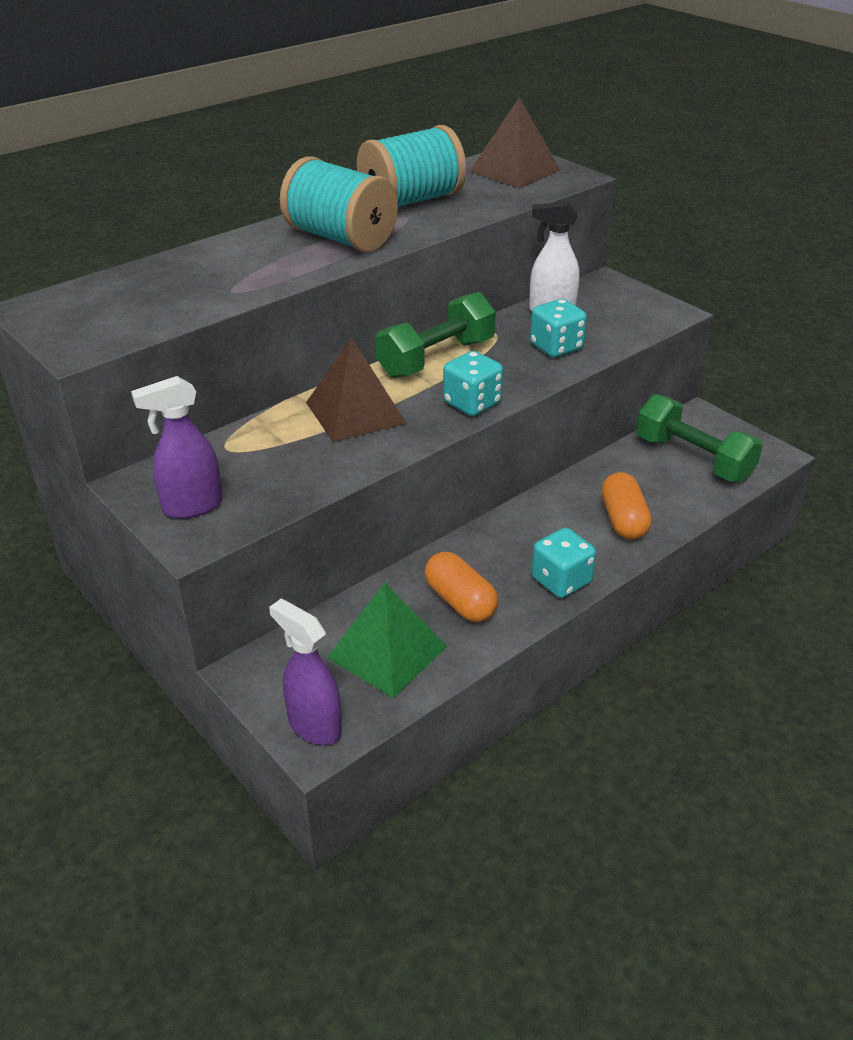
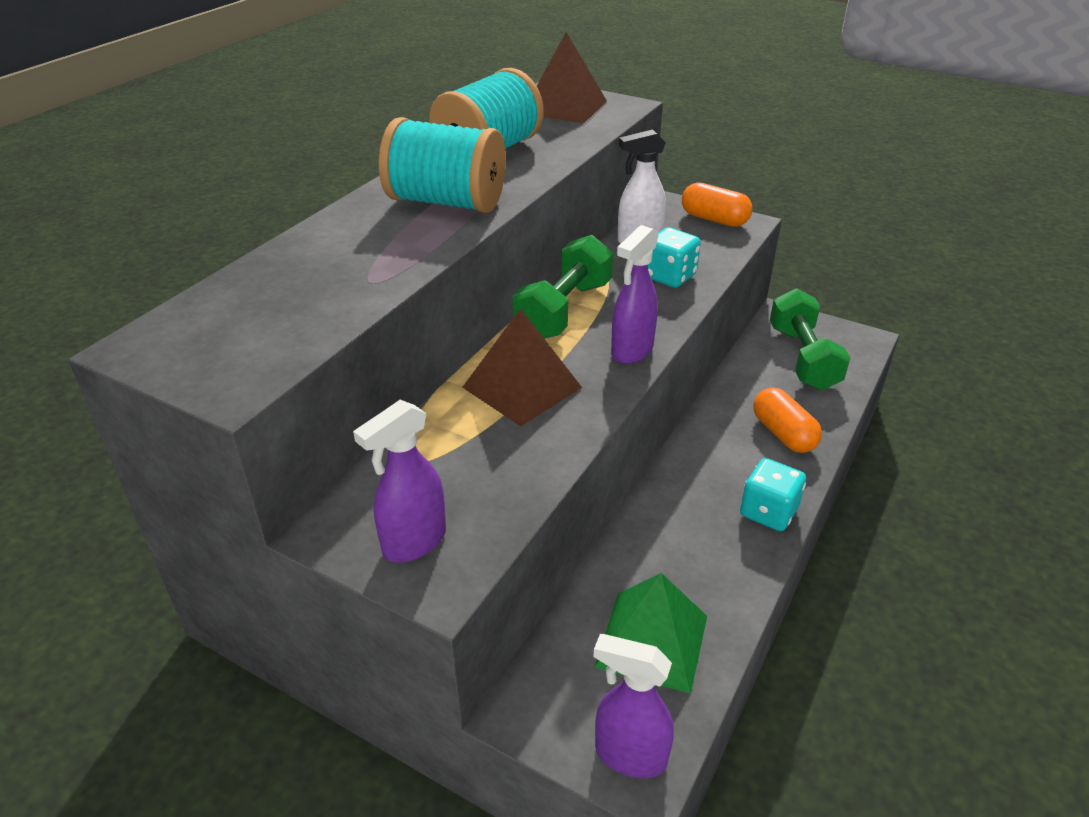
camera: 20 degrees left, 0 degrees up
orange capsule [425,552,498,622] -> orange capsule moved to [682,182,752,227]
turquoise dice [443,351,503,416] -> purple spray bottle [611,225,659,364]
green dumbbell [636,394,763,482] -> green dumbbell turned 60 degrees clockwise [770,288,851,390]

